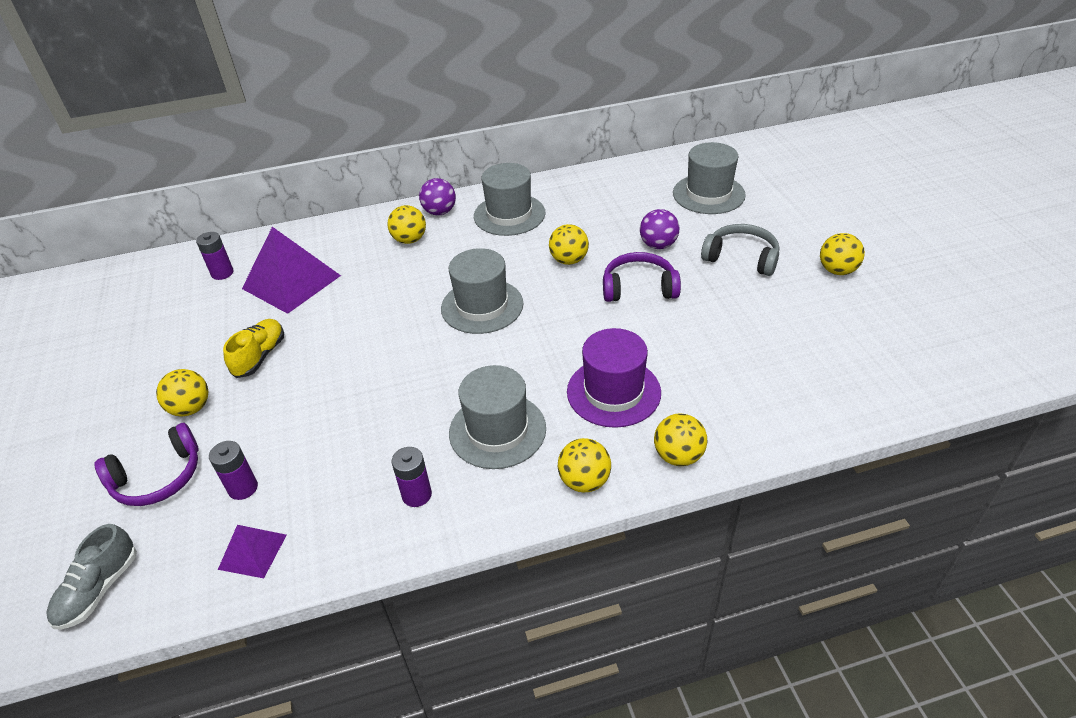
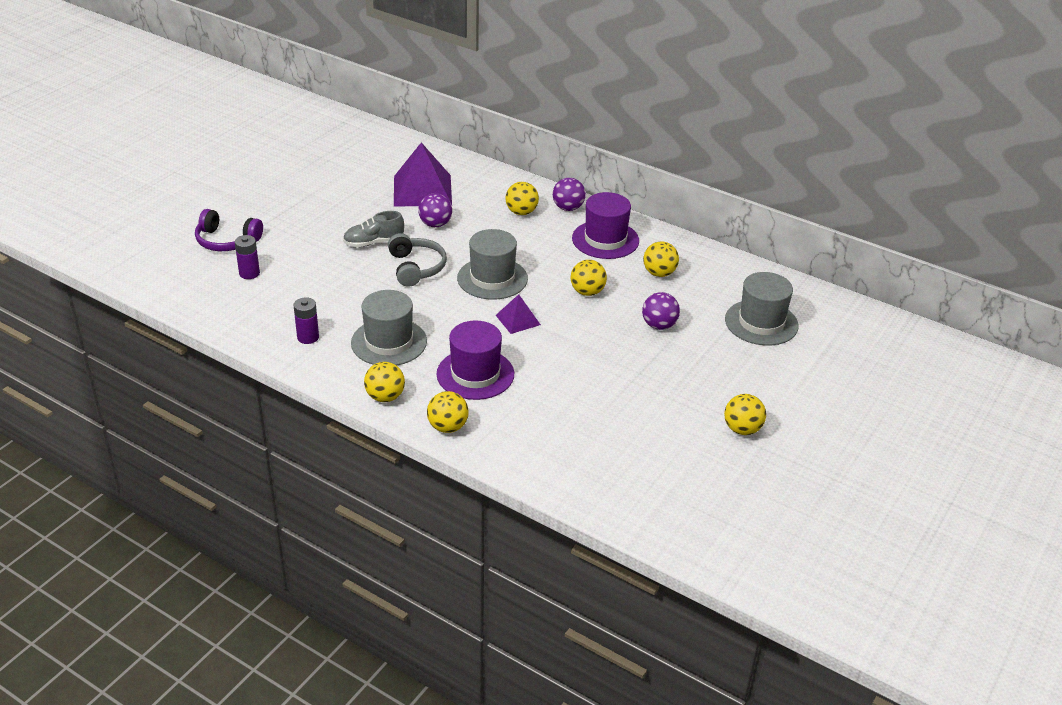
camera: 45 degrees right, 5 degrees down
grey shoe [46,524,137,629] -> grey shoe moved to [343,211,404,247]
yellow ball [156,369,208,416] -> yellow ball moved to [643,242,679,277]
purple battery [196,232,234,280] -> none
purple pyramid [218,525,287,578] -> purple pyramid moved to [496,294,541,334]
yellow shoe [223,319,284,378] -> none
grey hat [474,163,545,236] -> purple hat [572,192,639,259]
purple headphones [603,252,681,302] -> none
grey headphones [701,224,779,276] -> grey headphones moved to [388,233,447,287]
none -> purple ball [419,193,452,227]

